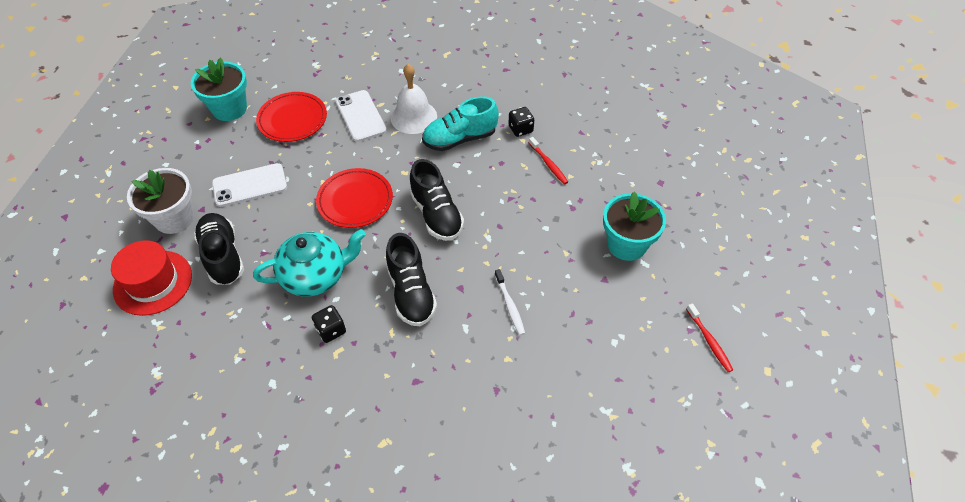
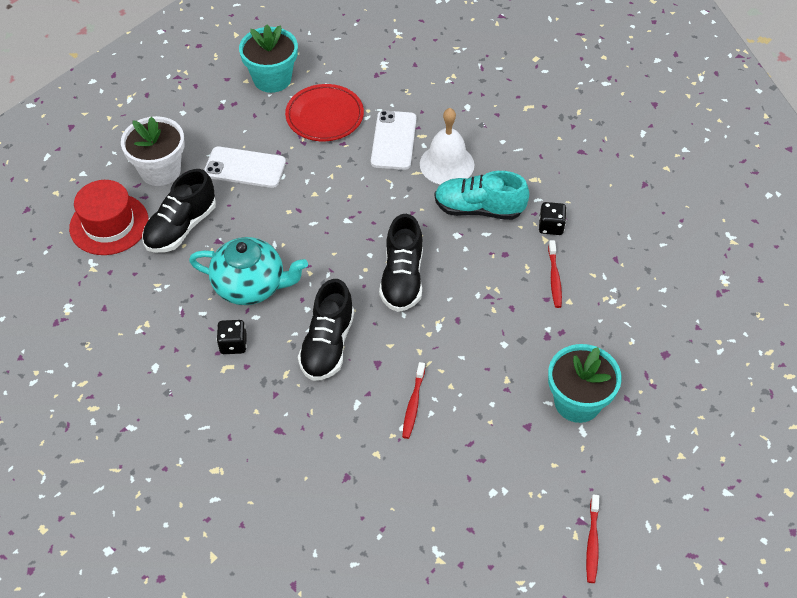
camera: 30 degrees right, 0 degrees up
black shoe [194,213,244,285] -> black shoe turned 150 degrees counterclockwise [142,169,216,253]
red plate [316,168,393,228] -> none
white toothbrush [495,269,525,335] -> red toothbrush [402,362,425,439]

